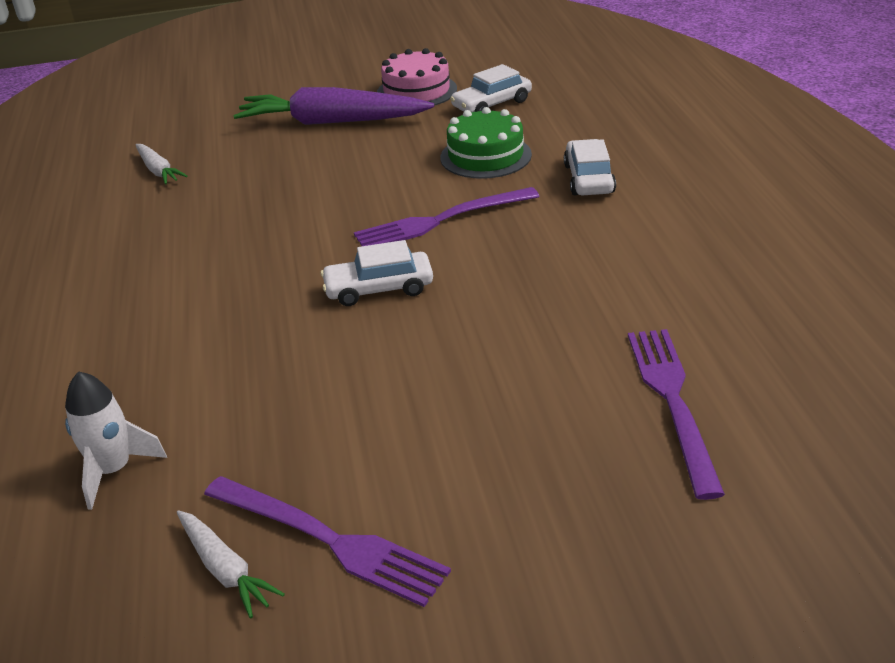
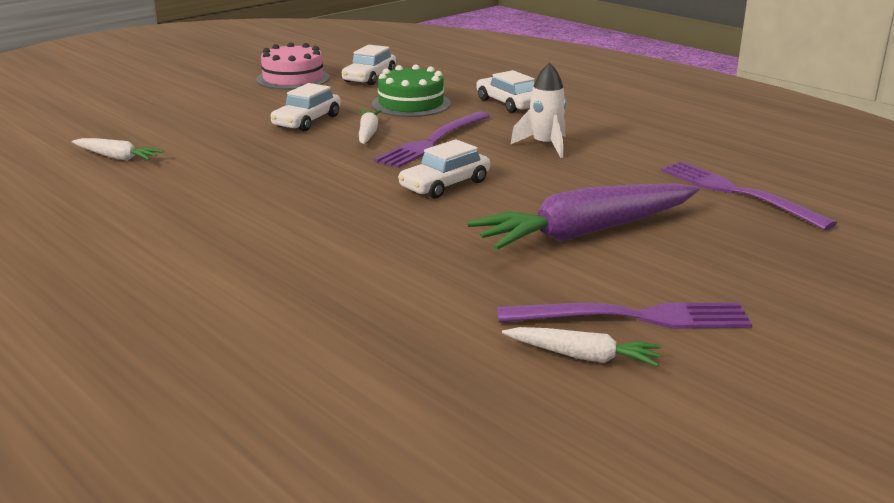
camera: 35 degrees left, 10 degrees down
white rocket [65,371,167,510] -> white rocket moved to [510,62,566,158]
purple carrot [233,87,434,125] -> purple carrot moved to [467,183,699,250]
none -> white car [270,83,341,131]
none -> white carrot [359,110,382,144]

